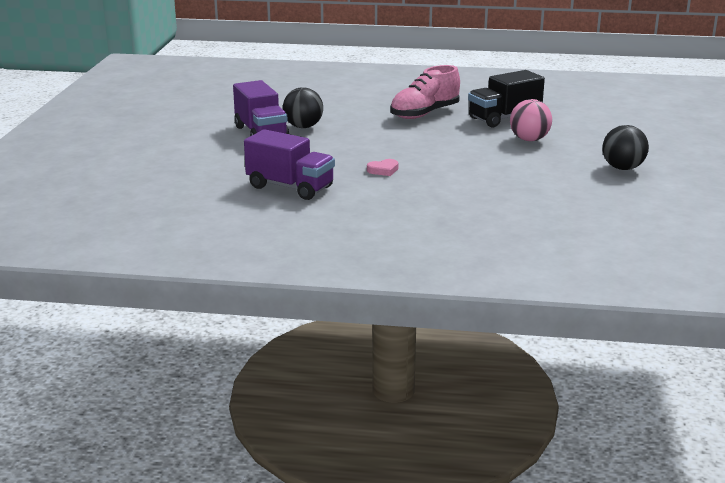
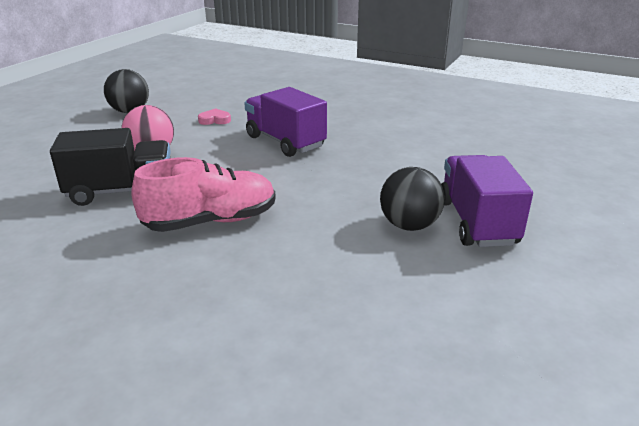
camera: 160 degrees left, 5 degrees up
purple truck [244,129,335,200] -> purple truck moved to [244,87,327,157]
pink heart [367,159,398,176] -> pink heart moved to [198,108,231,125]

